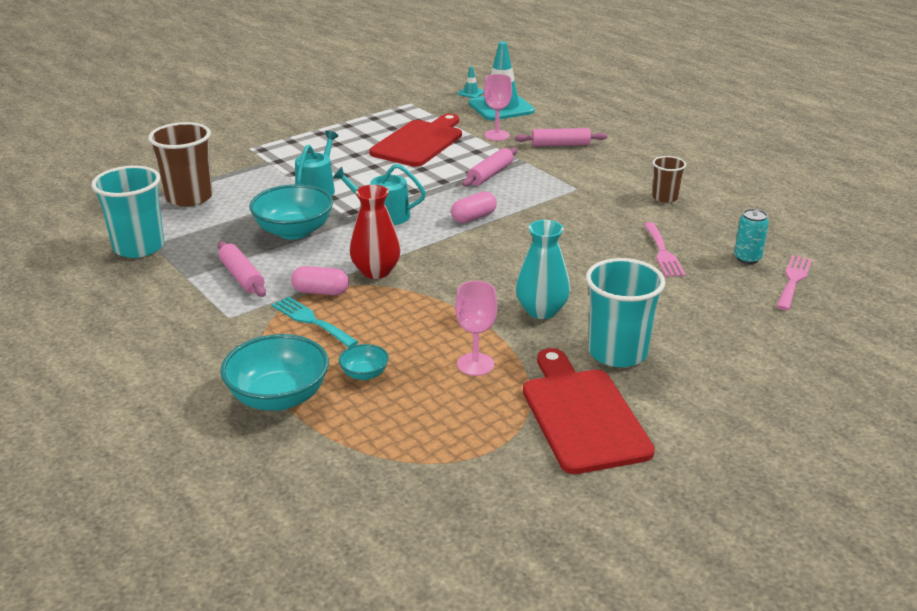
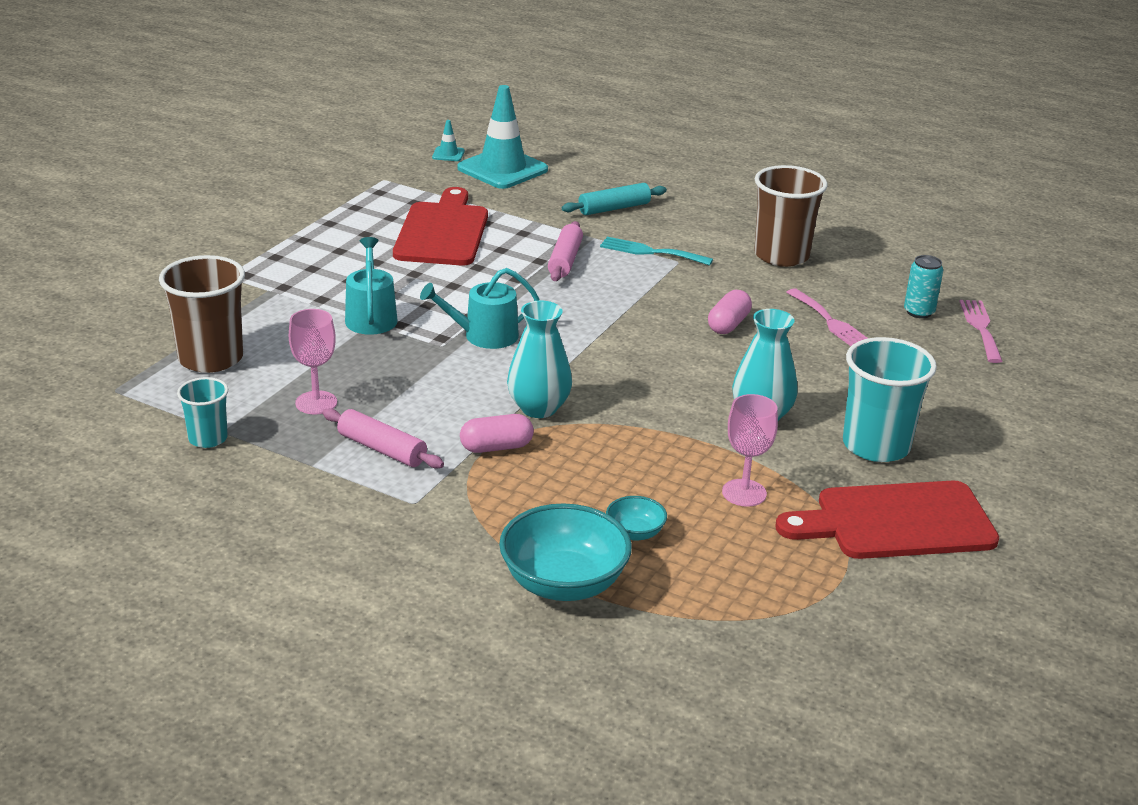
camera: 25 degrees left, 0 degrees up
turquoise cup [91,166,164,258] -> turquoise cup [177,377,228,448], size x0.56
turquoise bowl [249,184,333,240] -> none
turquoise fork [272,296,358,348] -> turquoise fork moved to [600,237,713,266]
red vase [349,185,401,279] -> turquoise vase [507,300,572,418]
pink capsule [451,191,497,223] -> pink capsule moved to [708,290,752,334]
pink goblet [484,74,512,141] -> pink goblet moved to [289,309,337,414]
pink rolling pin [515,128,607,146] -> turquoise rolling pin [562,183,667,215]
red cutting board [523,348,655,474] -> red cutting board turned 60 degrees counterclockwise [775,480,999,559]
brown cup [652,156,686,203] -> brown cup [754,165,828,267], size x1.80

